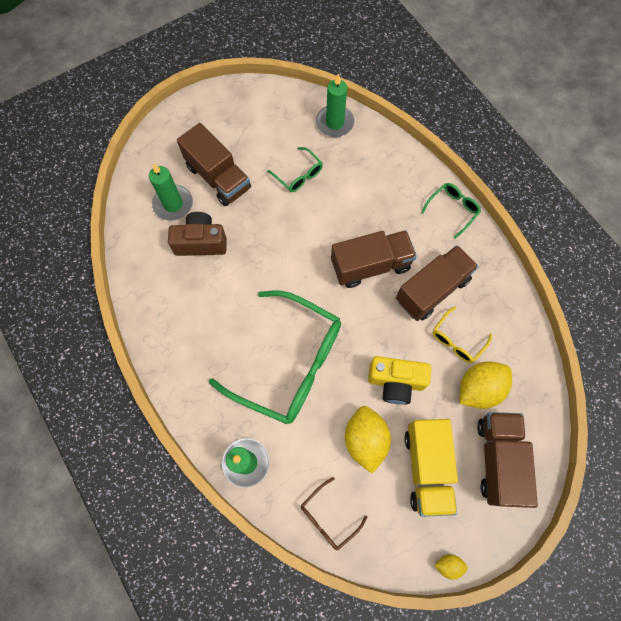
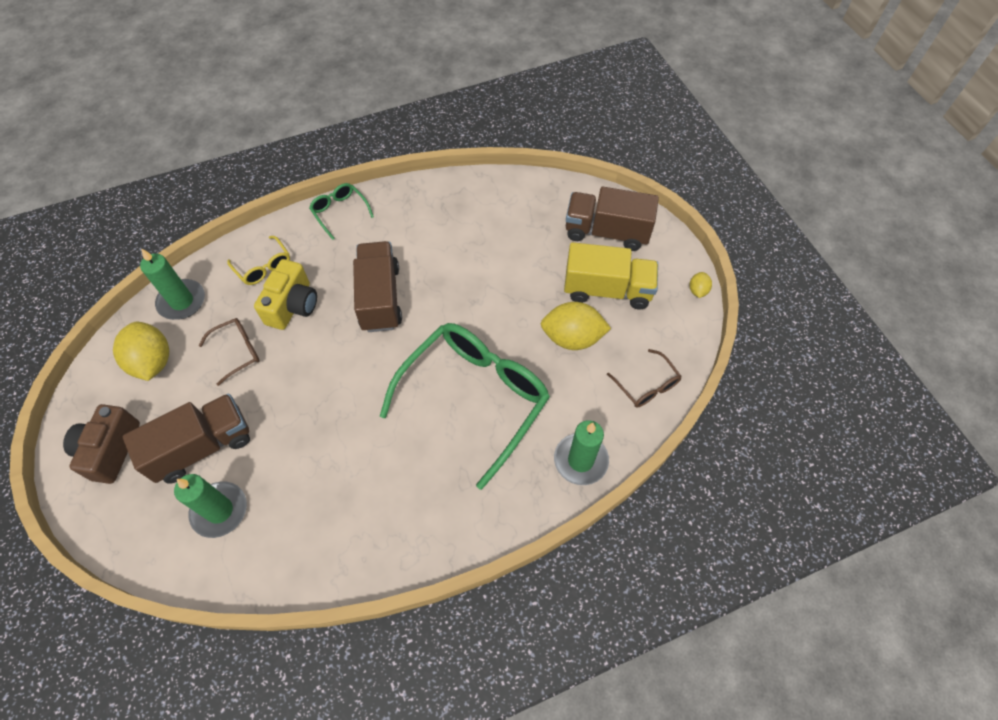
camera: 80 degrees left, 10 degrees down
brown camera [168,212,227,256] -> brown camera moved to [63,404,140,484]
green glasses [268,147,323,192] -> brown glasses [199,318,260,386]
yellow camera [368,356,431,405] -> yellow camera moved to [254,259,317,330]
brown truck [396,245,479,321] -> none
yellow glasses [433,306,492,363] -> yellow glasses moved to [227,236,290,285]
yellow lemon [460,361,512,409] -> yellow lemon moved to [113,322,169,381]

